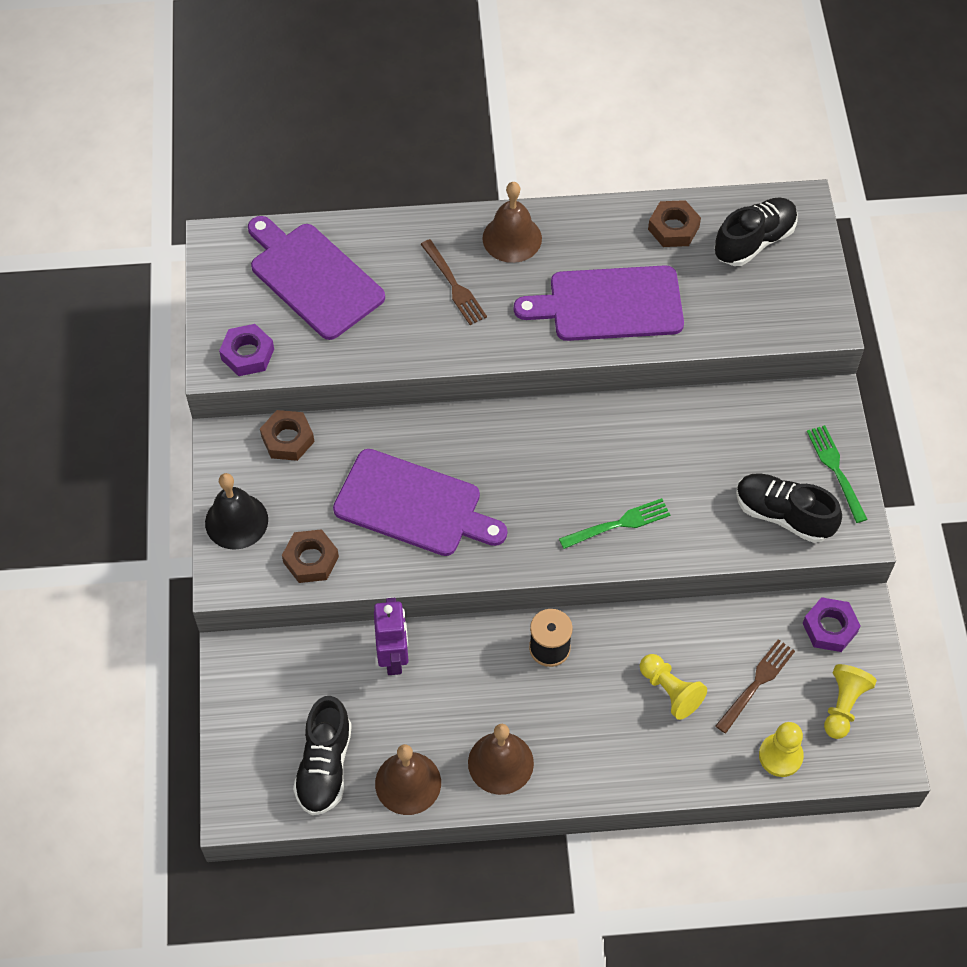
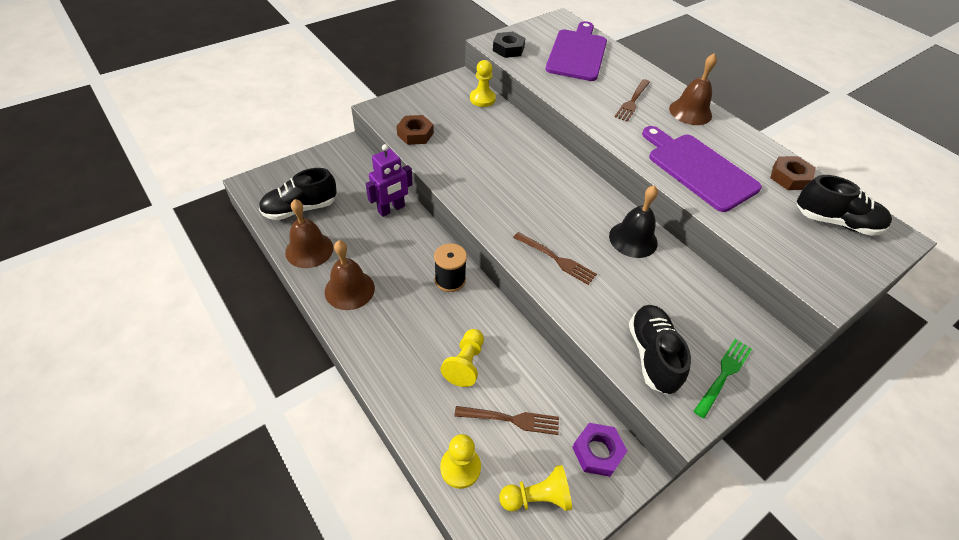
camera: 55 degrees right, 10 degrees down
black bell [205,473,268,550] -> black bell moved to [609,185,658,258]
purple nut [219,324,274,376] -> black nut [493,32,525,58]
brown nut [260,410,314,461] -> yellow pawn [470,60,496,107]
purple cutting board [333,449,507,556] -> none
green fork [559,498,670,549] -> brown fork [513,232,597,285]

